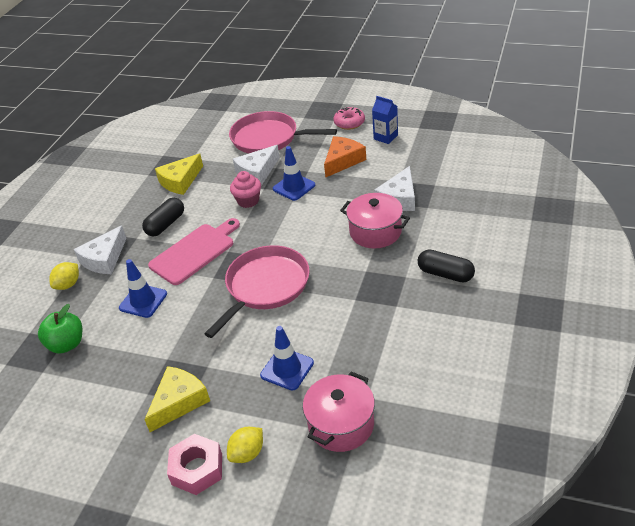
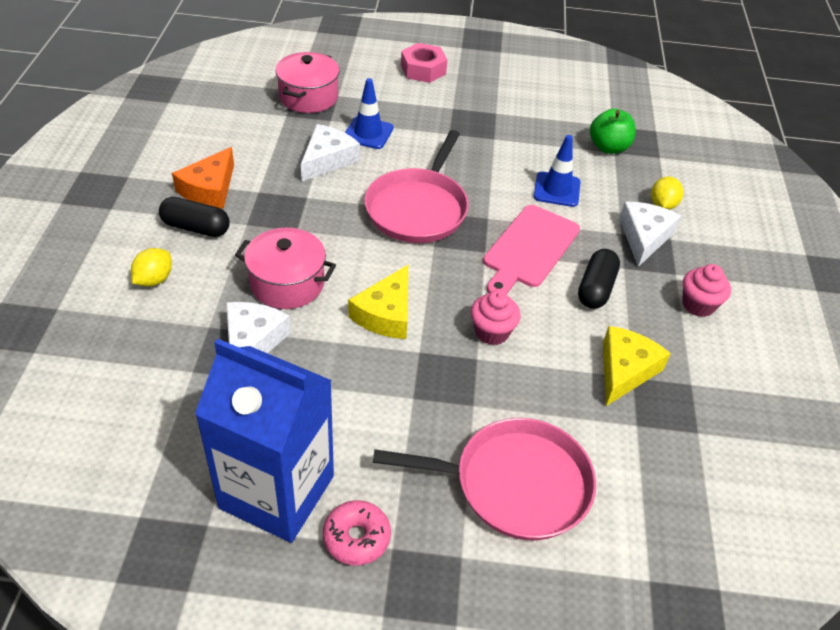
camera: 160 degrees right, 5 degrees up
yellow cheese [144,366,210,432] -> yellow cheese moved to [348,265,408,339]
yellow lemon [227,427,263,463] -> yellow lemon moved to [131,248,172,286]
white cheese [233,145,280,186] -> white cheese moved to [301,124,360,181]
blue traffic cone [273,146,315,201] -> none
orange cheese [324,136,366,178] -> orange cheese moved to [172,147,234,209]
blue carton [372,96,398,144] -> blue carton [195,339,334,543], size x2.34
none -> pink cupcake [682,264,731,317]

